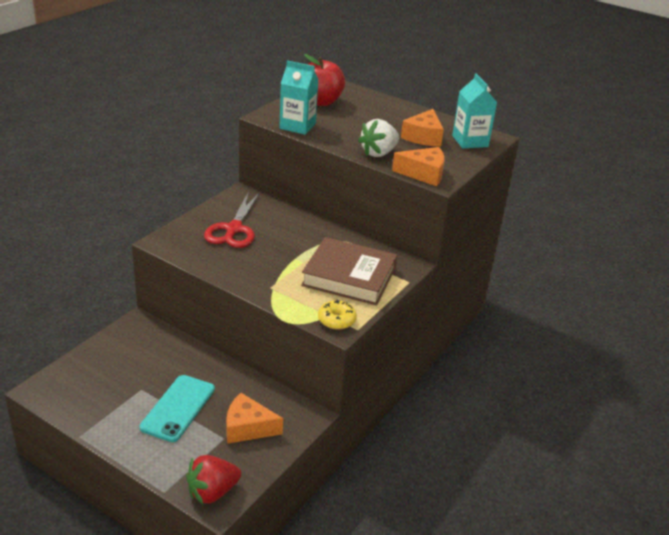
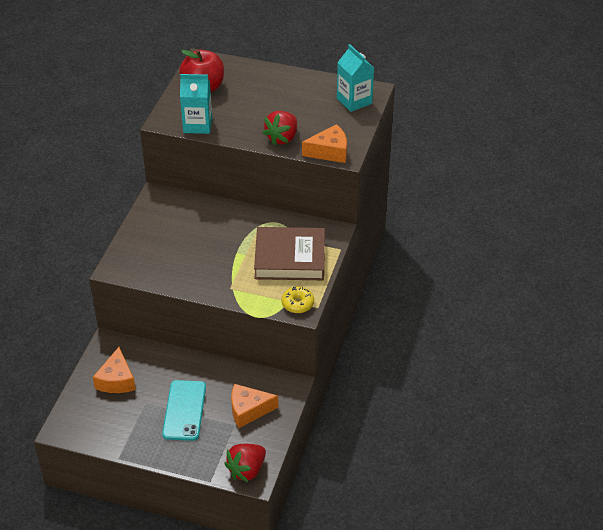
camera: 15 degrees left, 10 degrees up
red scissors [204,192,260,248] -> none
white strawberry [358,119,399,157] -> red strawberry [263,111,297,146]
orange cheese [401,109,444,147] -> orange cheese moved to [93,347,136,393]

